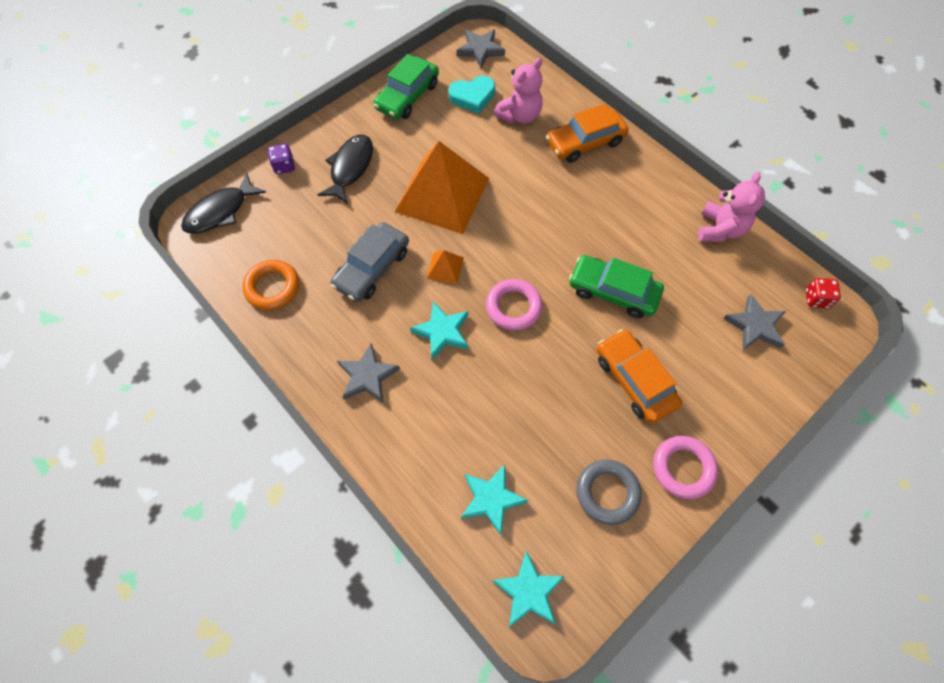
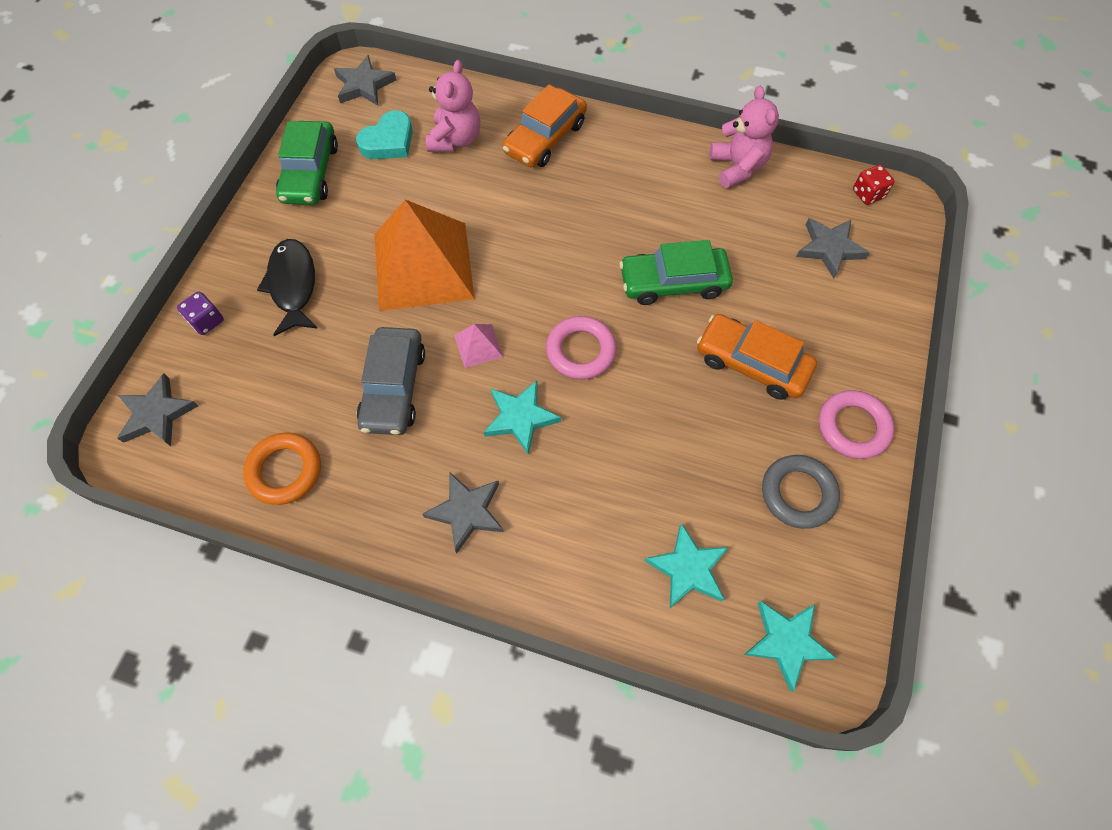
camera: 30 degrees left, 0 degrees up
black fish [181,173,266,234] -> grey star [117,374,198,446]
orange pyramid [427,250,464,284] -> pink pyramid [454,324,503,368]

